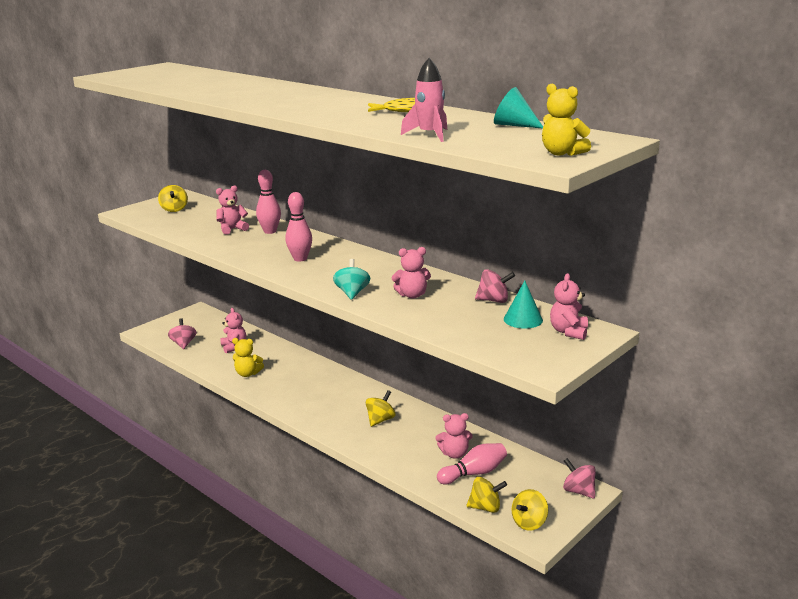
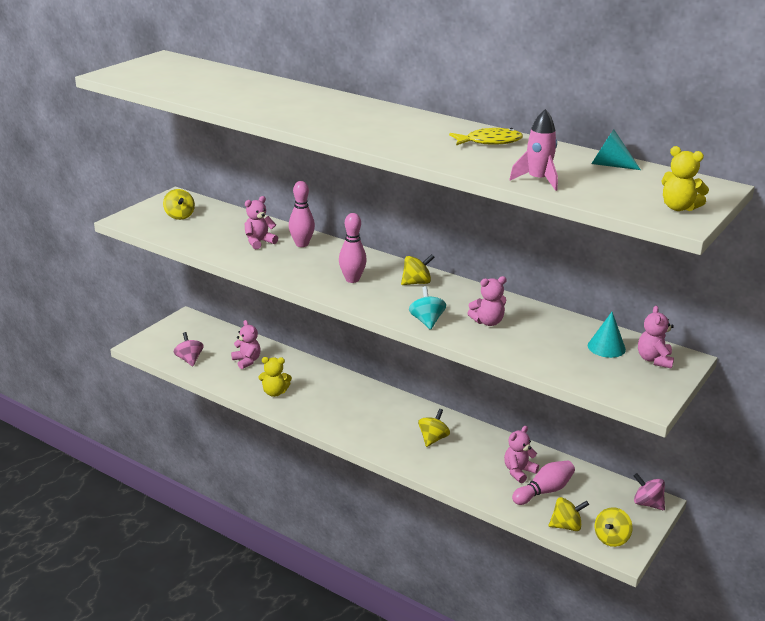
camera: 10 degrees left, 5 degrees up
pink teddy bear [435,413,473,459] -> pink teddy bear turned 150 degrees clockwise [504,426,539,483]
pink spinning top [475,269,515,303] -> none
none -> yellow spinning top [401,254,435,285]

